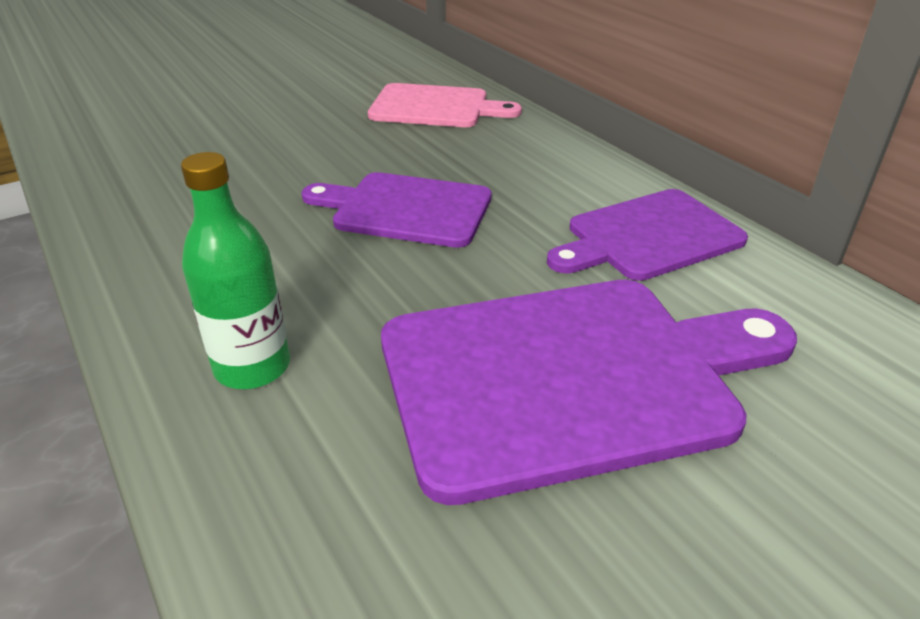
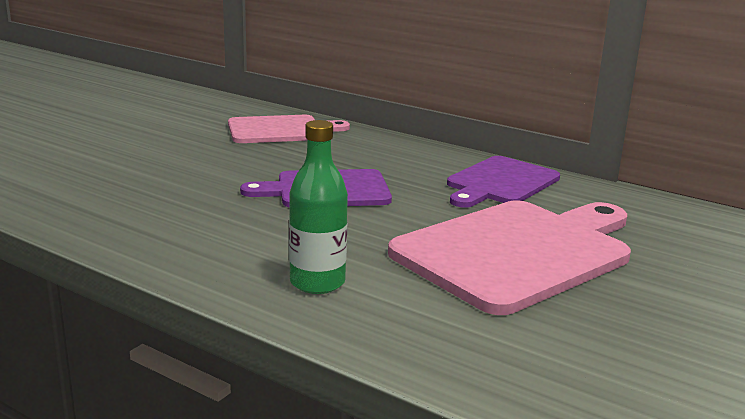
camera: 25 degrees left, 15 degrees down
purple cutting board [381,280,797,505] -> pink cutting board [388,201,631,315]

